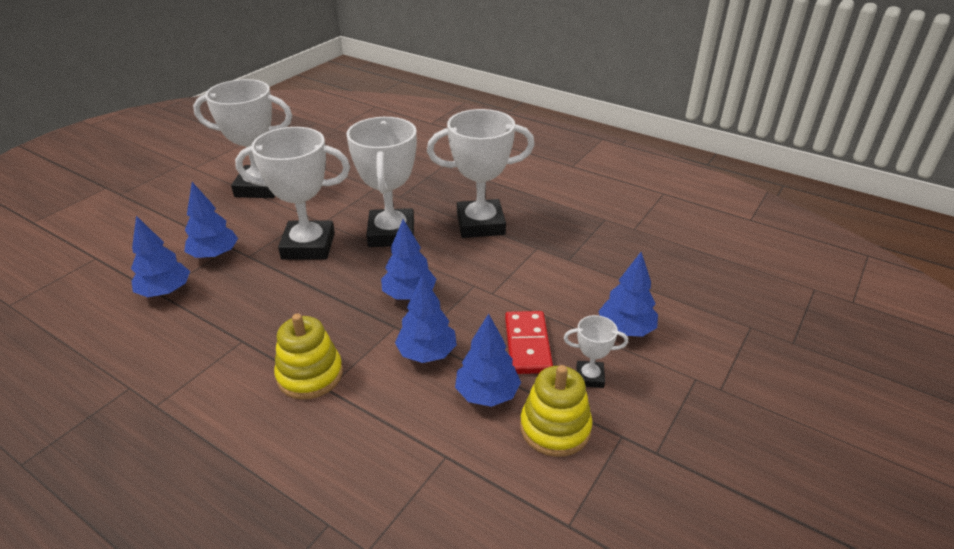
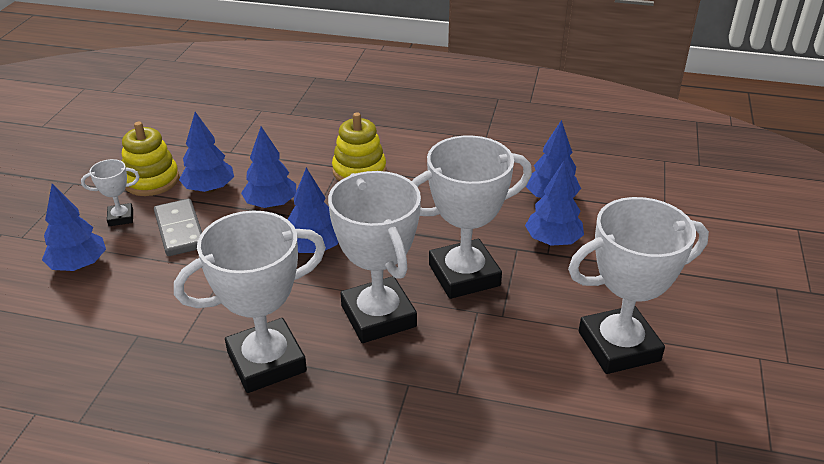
camera: 160 degrees right, 0 degrees up
red domino [505,311,553,374] -> grey domino [154,199,202,256]

